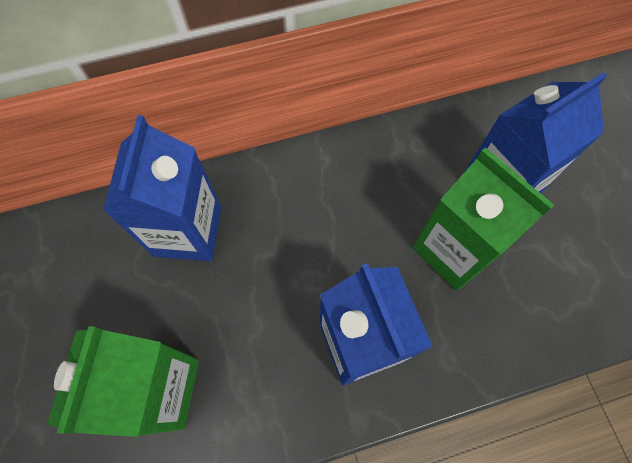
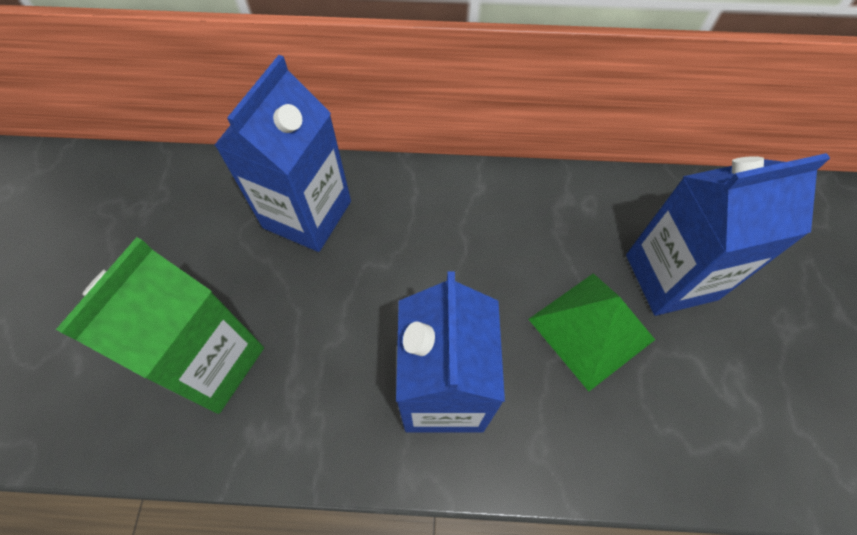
camera: 20 degrees right, 5 degrees down
green carton [413,147,554,291] -> green pyramid [528,273,655,391]

